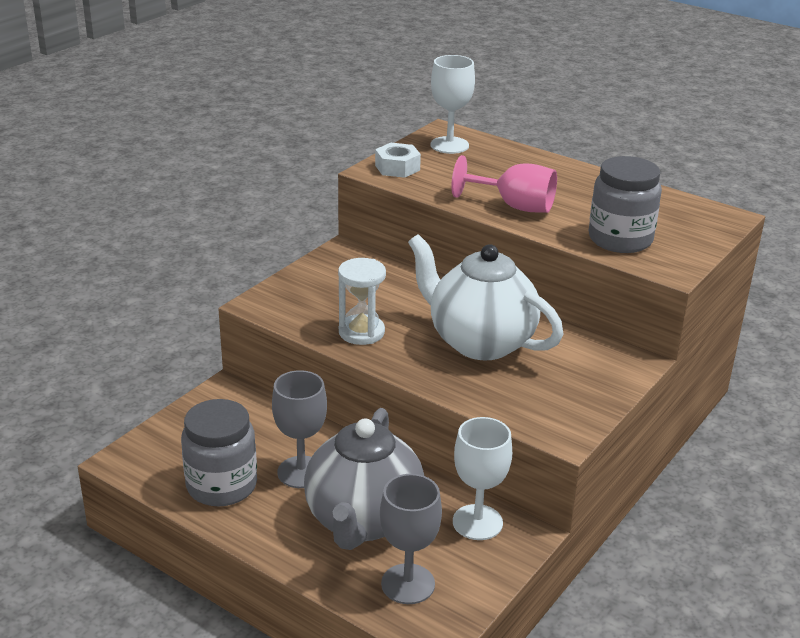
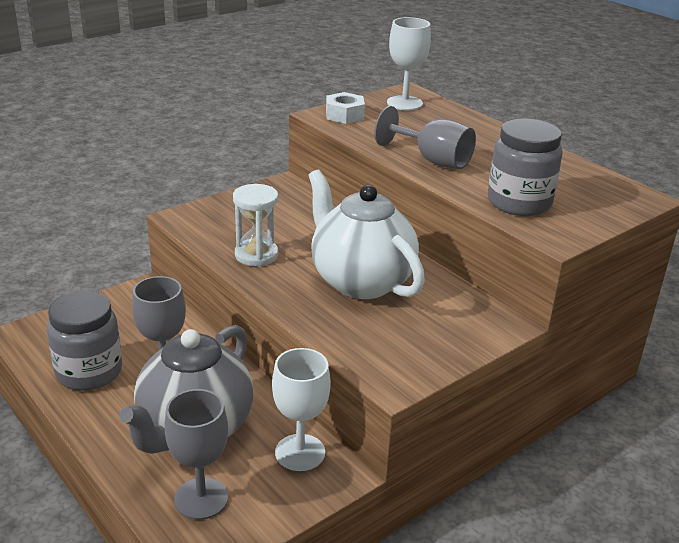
camera: 15 degrees right, 0 degrees up
pink goblet [451,155,557,213] -> grey goblet [374,106,476,169]

